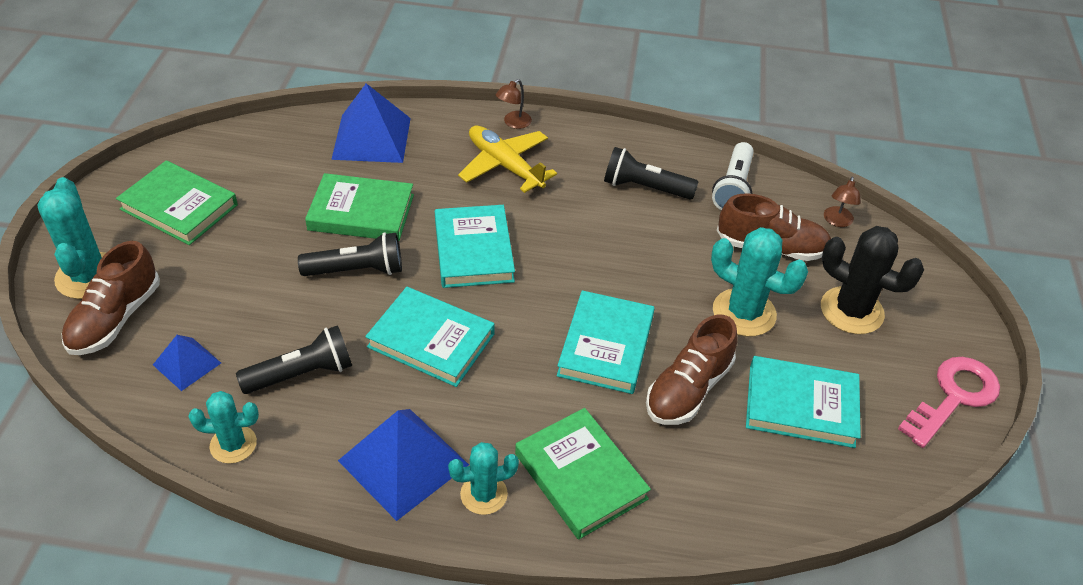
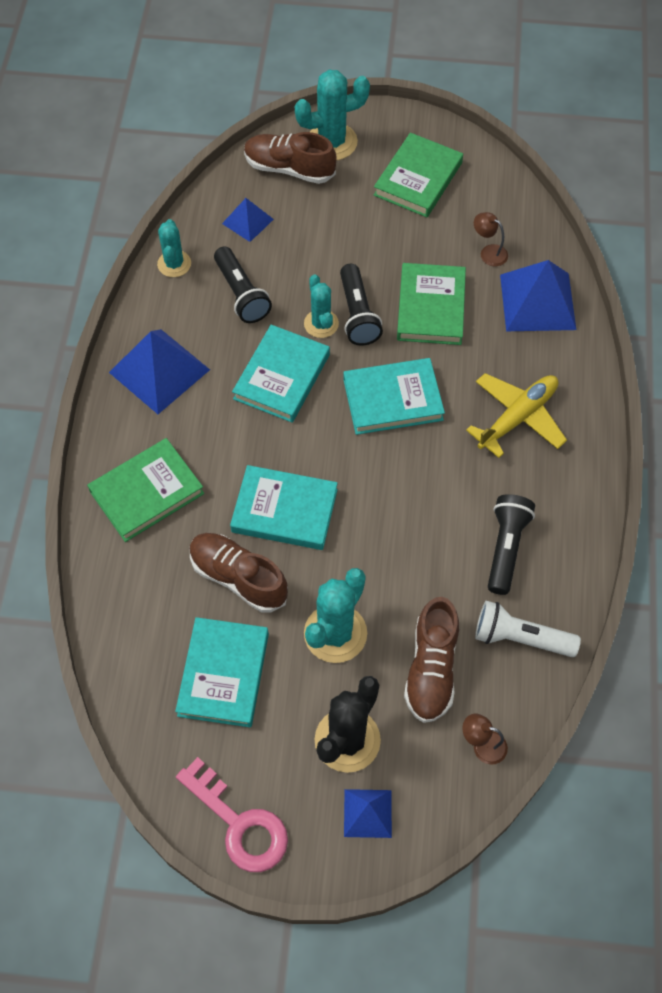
camera: 90 degrees right, 15 degrees up
turquoise cactus [448,442,519,515] -> turquoise cactus moved to [304,274,339,338]
brown lamp [496,79,532,129] -> brown lamp moved to [474,212,508,266]
none -> blue pyramid [344,789,392,838]

